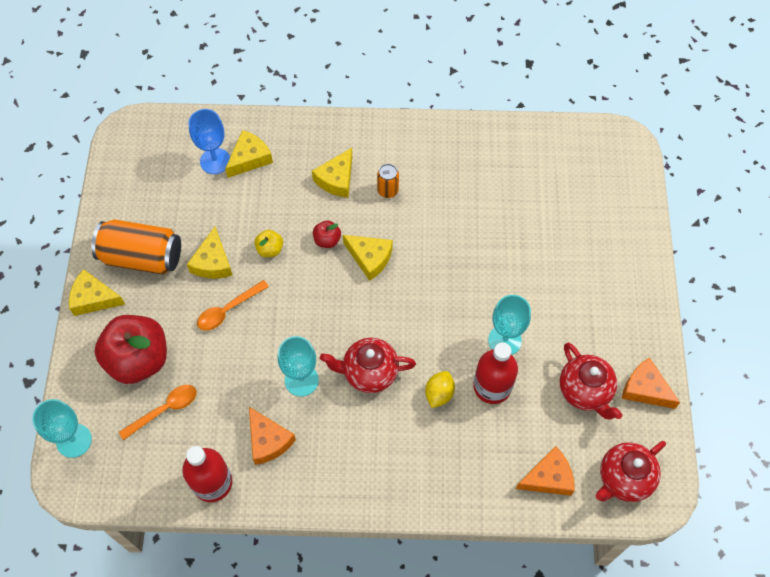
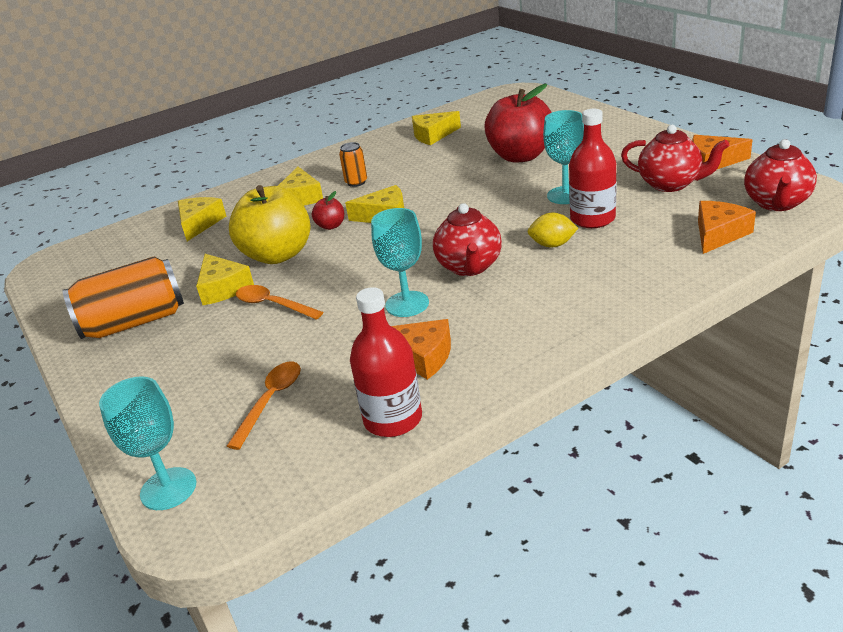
camera: 30 degrees left, 30 degrees down
yellow cheese [69,269,125,316] -> yellow cheese moved to [412,111,461,145]
red apple [94,315,167,384] -> red apple moved to [484,84,552,162]
blue goblet [189,109,230,174] -> none
orange spoon [197,280,269,331] -> orange spoon turned 105 degrees clockwise [236,285,323,320]
yellow apple [254,230,283,257] -> yellow apple [229,185,310,264], size x2.31
red teapot [320,338,416,393] -> red teapot turned 60 degrees counterclockwise [433,203,502,276]
yellow lemon [425,371,455,408] -> yellow lemon turned 75 degrees counterclockwise [528,213,578,247]

